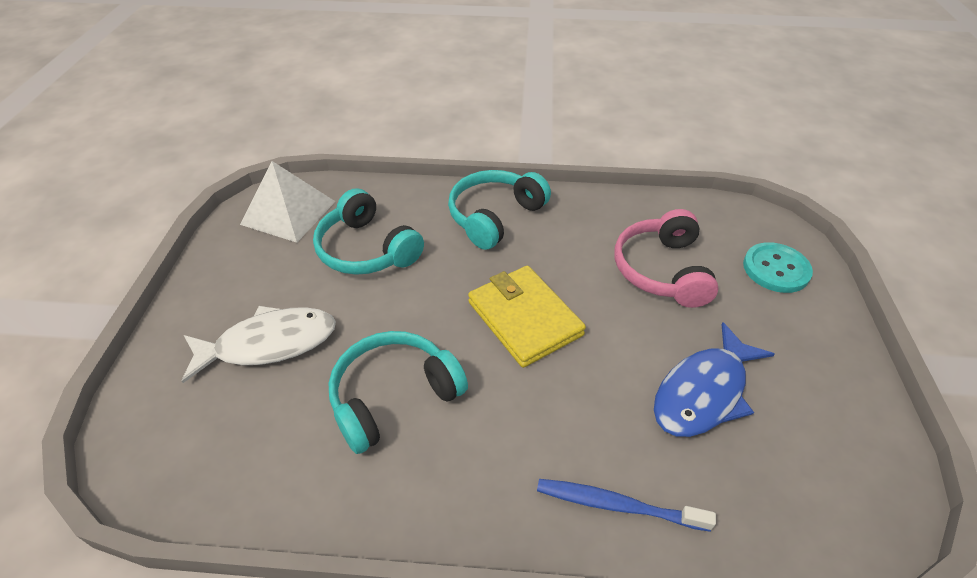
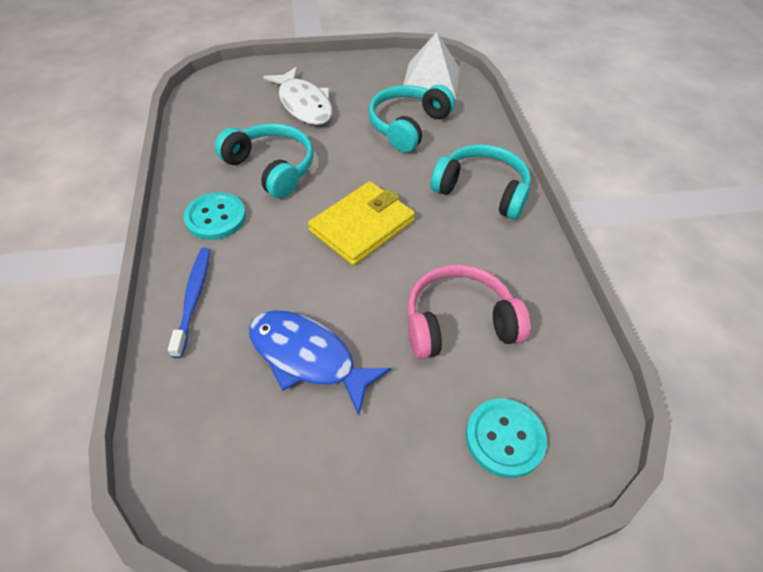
camera: 75 degrees right, 5 degrees up
none -> turquoise button [184,192,246,240]

